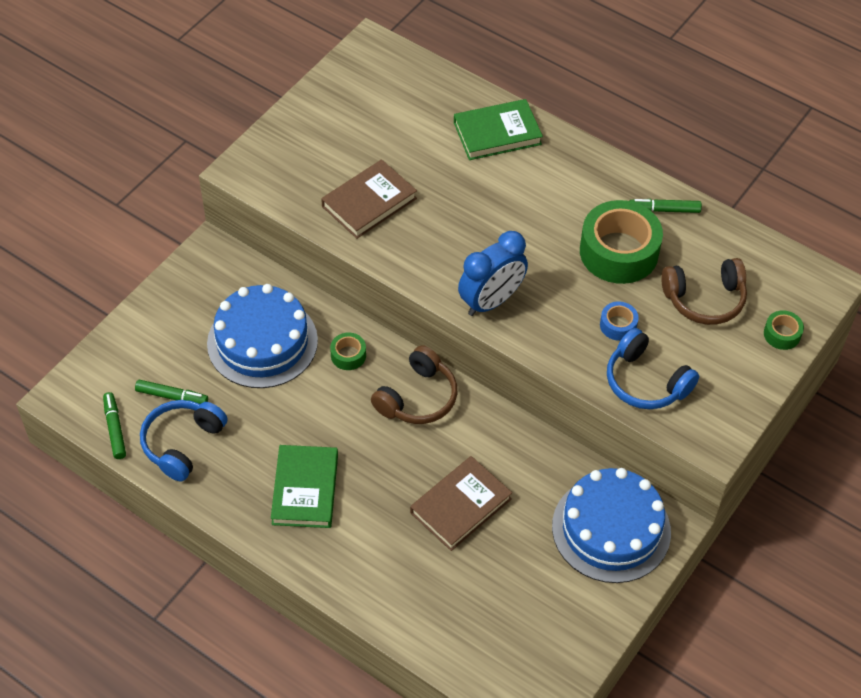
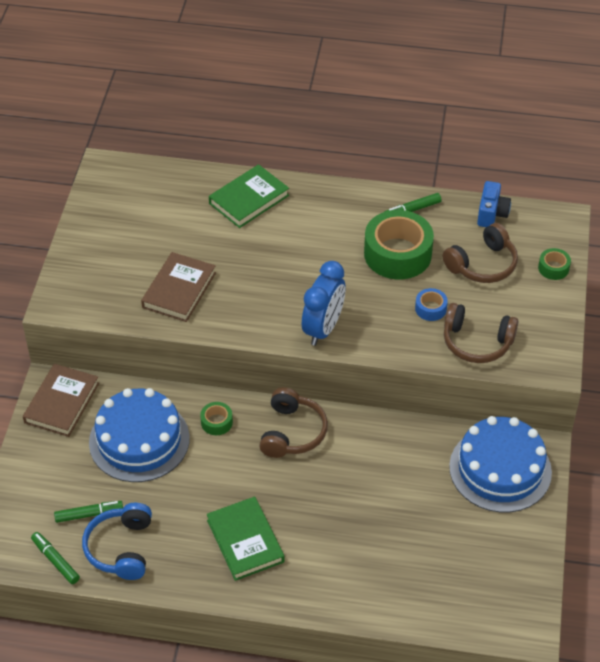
camera: 25 degrees left, 5 degrees down
brown book [410,456,512,551] -> brown book moved to [23,364,99,437]
blue headphones [607,328,699,409] -> brown headphones [444,303,518,363]
none -> blue camera [477,181,511,227]

